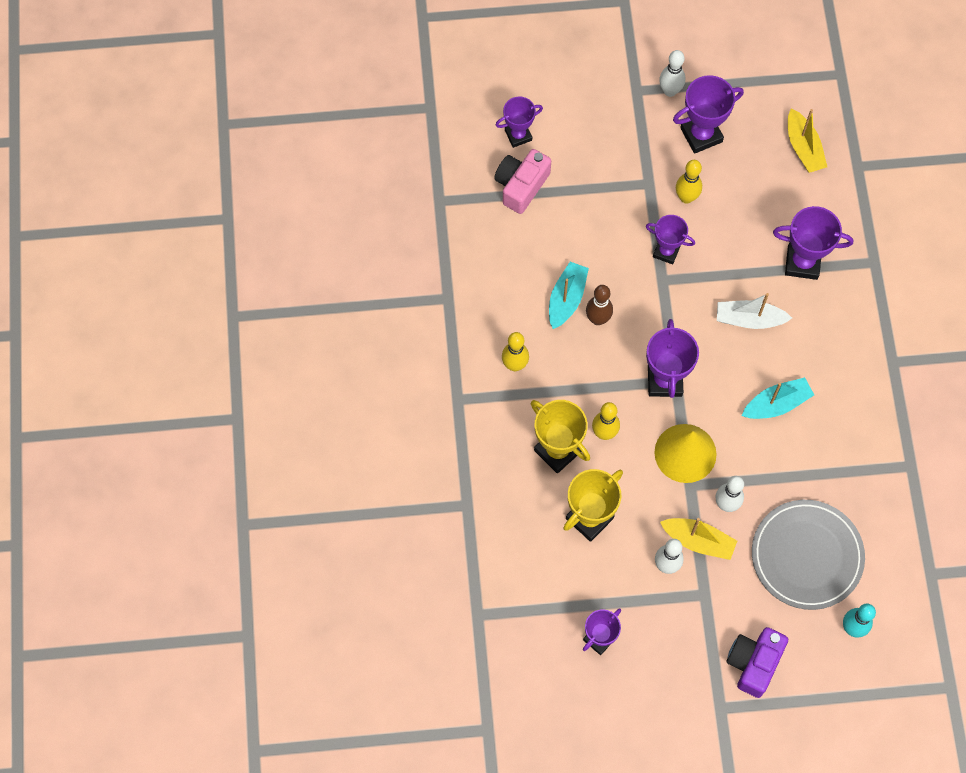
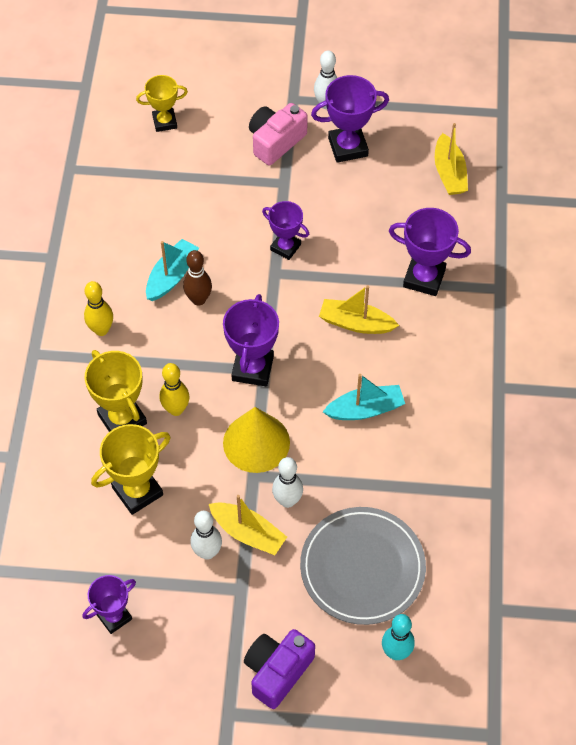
camera: 10 degrees right, 10 degrees down
pink camera [494,149,551,214] -> pink camera moved to [249,103,308,165]
purple trophy [496,97,543,148] -> yellow trophy [136,75,188,132]
yellow bowling pin [676,160,702,204] -> none
white boat [717,293,792,329] -> yellow boat [319,285,399,334]

